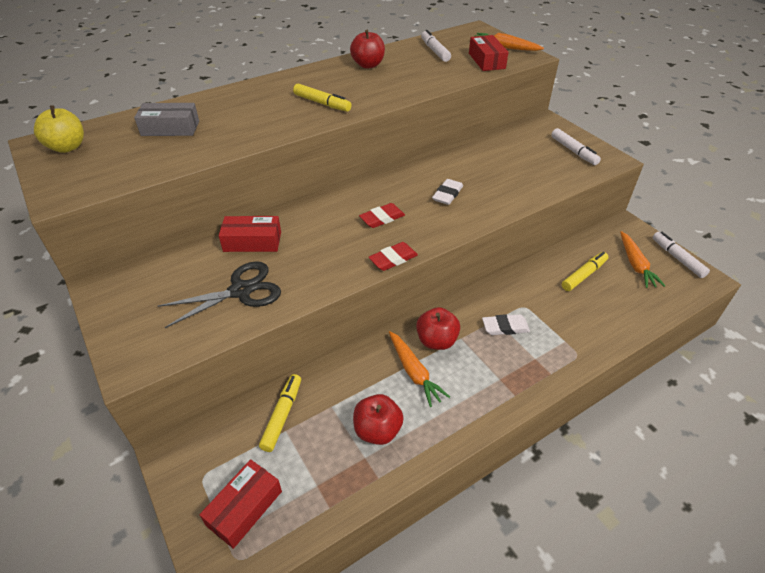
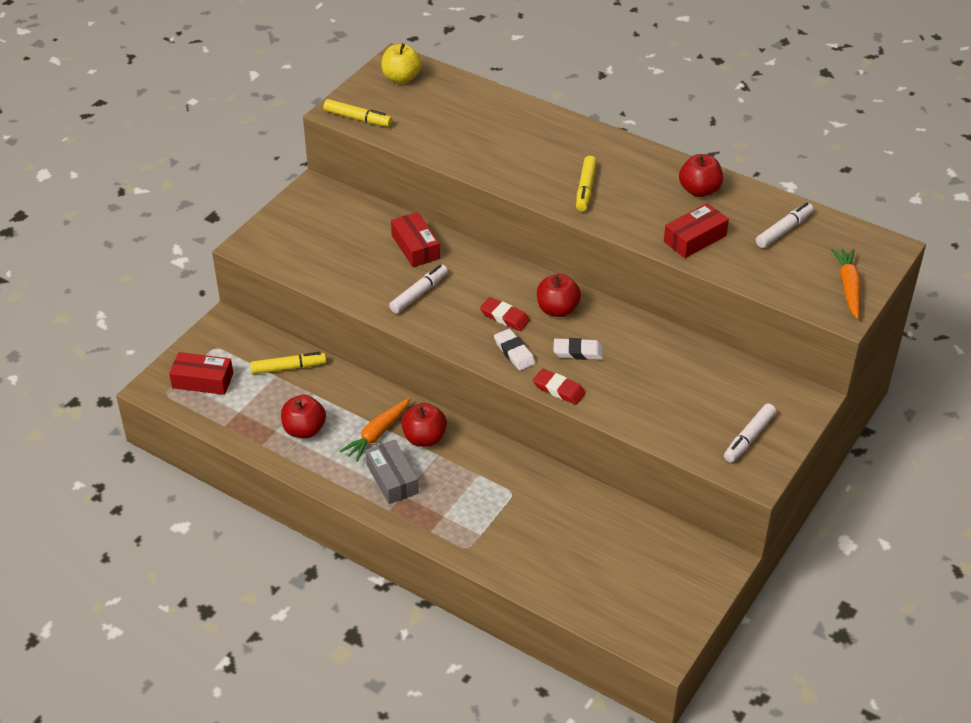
camera: 65 degrees right, 0 degrees up
grey box [134,103,199,136] -> grey box moved to [365,440,419,504]
black scissors [158,261,281,328] -> none
red eraser [369,242,418,271] -> red eraser moved to [533,369,586,405]
red box [469,35,508,71] -> red box moved to [664,203,729,258]
white eraser [482,314,530,335] -> white eraser moved to [494,329,535,371]
yellow marker [562,252,608,291] -> yellow marker moved to [323,99,392,127]
orange carrot [620,231,665,288] -> none
white marker [653,232,710,278] -> white marker moved to [389,265,448,313]
none -> red apple [537,274,581,317]

